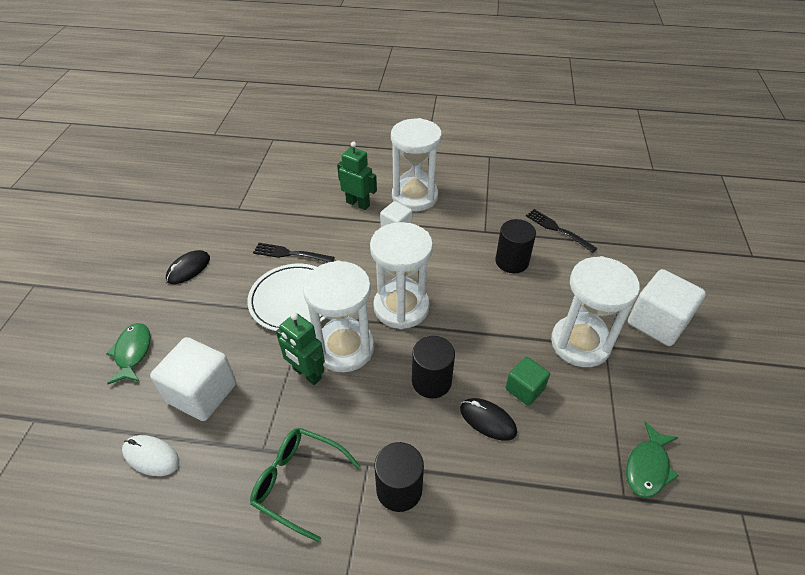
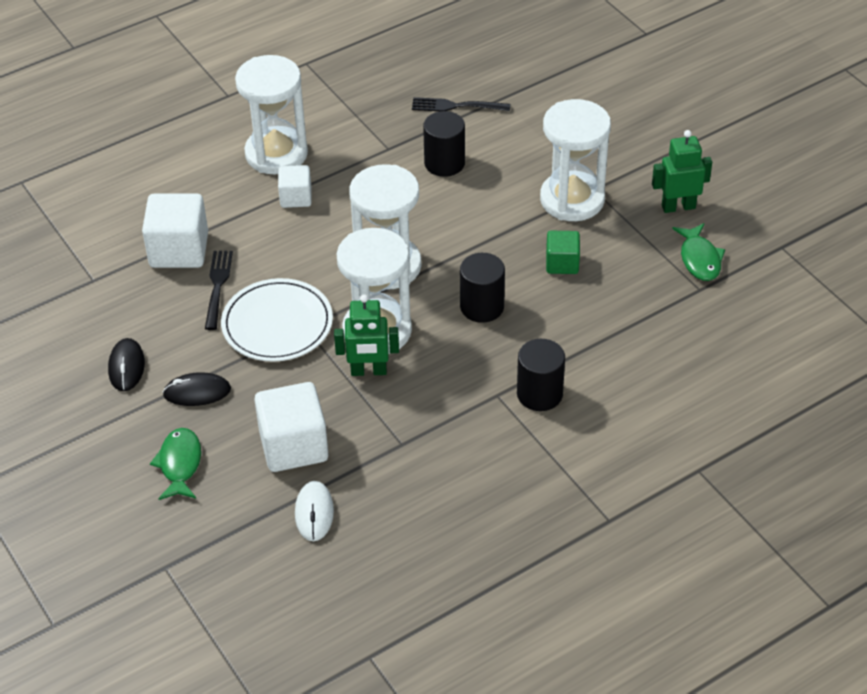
camera: 40 degrees left, 0 degrees up
green fish [106,323,151,384] -> green fish turned 45 degrees clockwise [150,428,201,500]
white mouse [122,435,179,476] -> white mouse turned 75 degrees counterclockwise [295,481,334,541]
green glasses [250,428,360,542] -> none
black fork [253,243,335,262] -> black fork turned 120 degrees clockwise [205,251,233,330]
green robot [337,141,377,210] -> green robot moved to [652,130,712,213]
black mouse [460,398,517,441] -> black mouse moved to [162,372,231,406]
white cube [628,269,706,346] -> white cube moved to [142,193,208,268]

